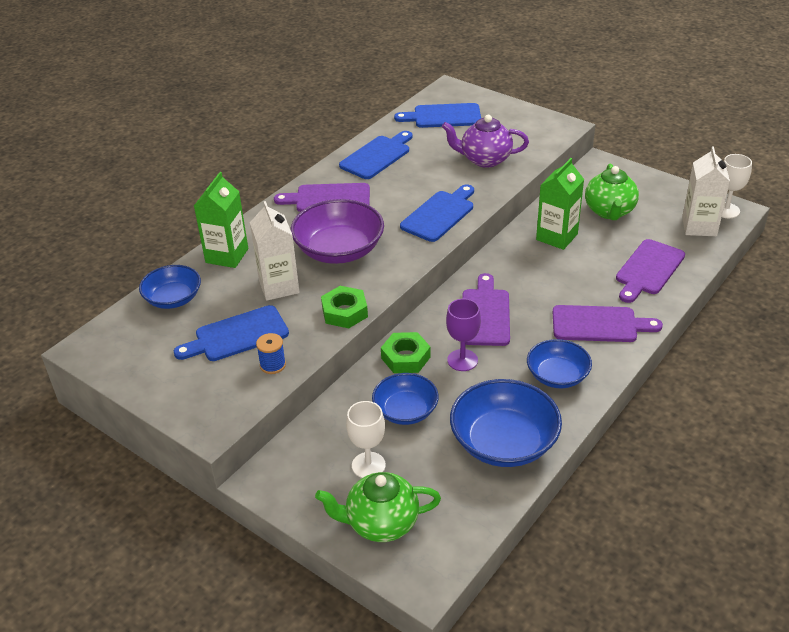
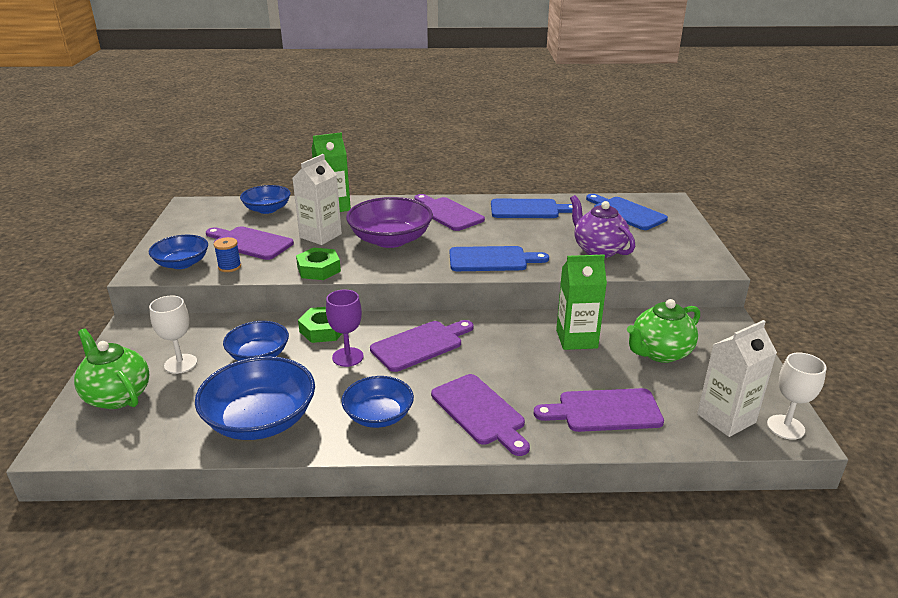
camera: 50 degrees right, 10 degrees down
blue cutting board [174,305,289,361] -> purple cutting board [206,226,294,260]
none -> blue bowl [149,235,208,269]

